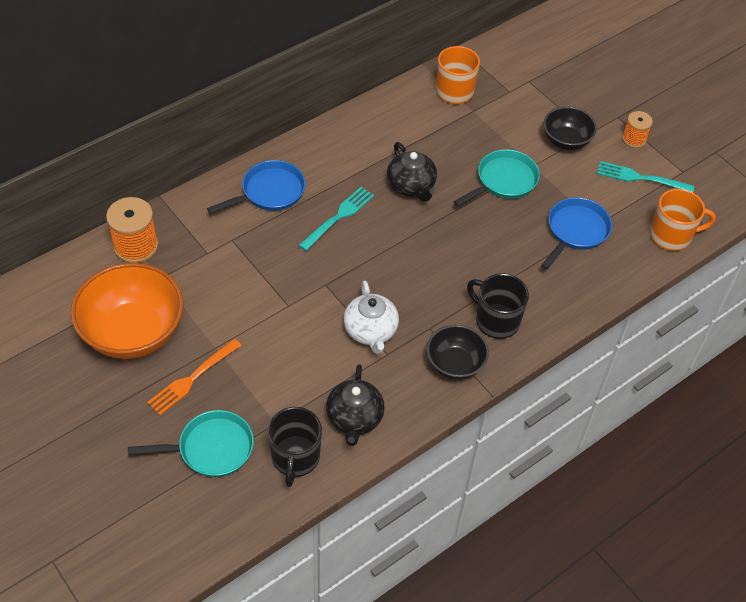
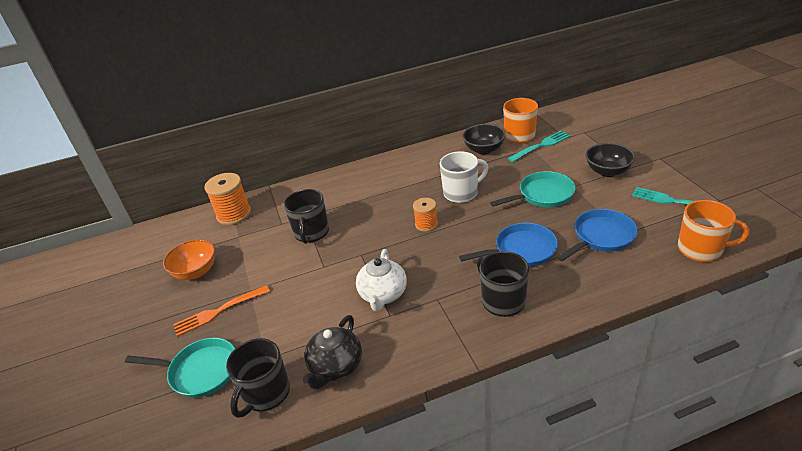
camera: 25 degrees right, 15 degrees down
orange bowl [71,263,184,359] -> orange bowl [163,239,215,280], size x0.56
blue pan [207,160,305,214] -> blue pan moved to [459,223,558,267]
turquoise fork [299,187,374,251] -> turquoise fork moved to [508,130,571,162]
black teapot [387,142,437,202] -> white mug [440,151,488,203]
black bowl [427,325,489,380] -> black bowl moved to [462,124,506,155]
orange spool [622,111,653,148] -> orange spool moved to [413,198,438,232]
none -> black mug [284,189,329,244]

